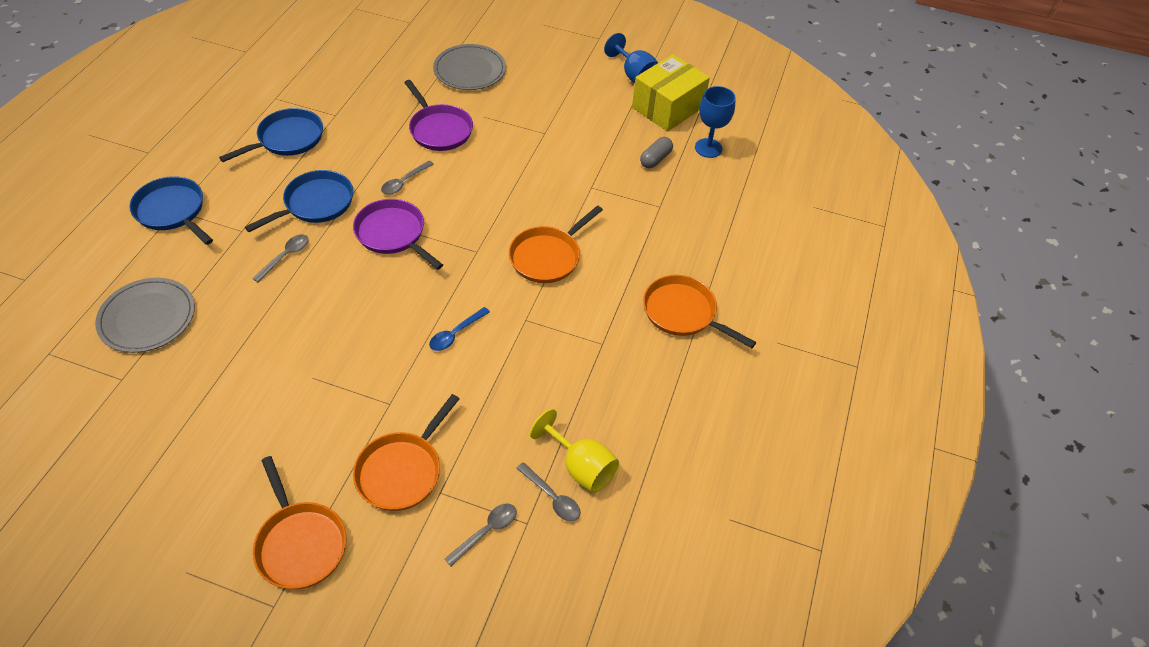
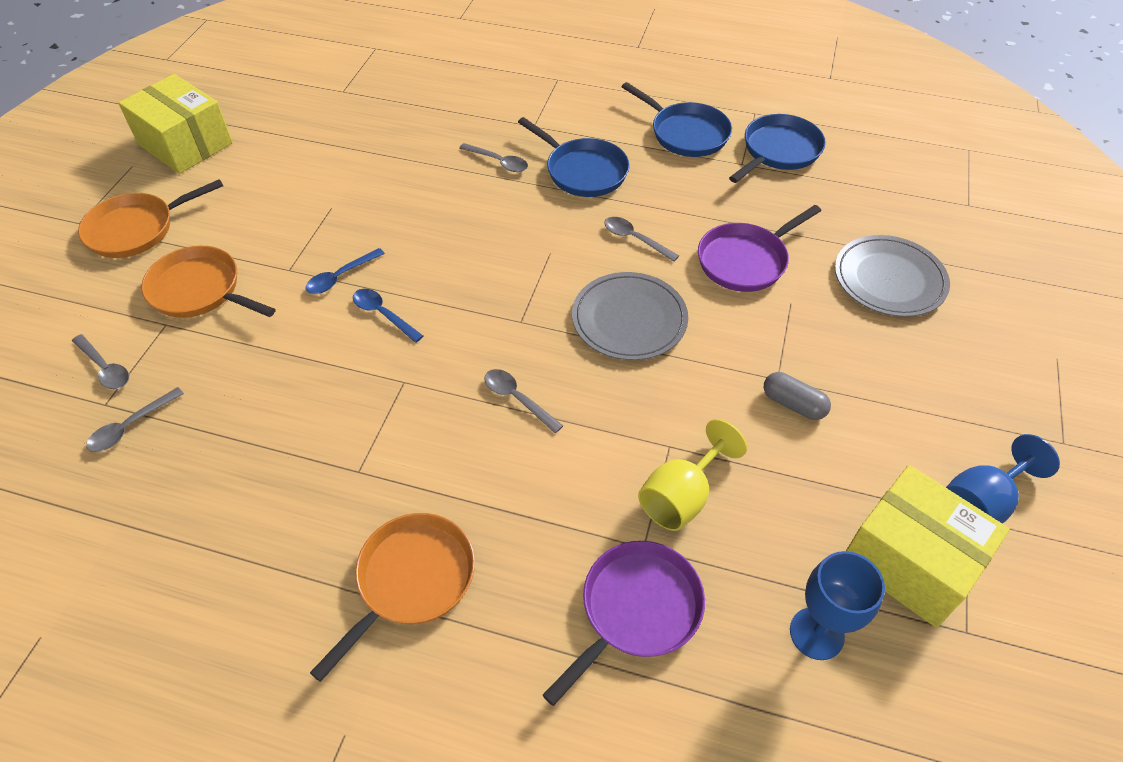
camera: 90 degrees right, 0 degrees up
grey plate [95,278,195,353] -> grey plate moved to [572,272,688,360]
blue pan [129,176,213,245] -> blue pan moved to [729,114,826,183]
purple pan [353,199,443,270] -> purple pan moved to [543,541,705,706]
orange pan [509,205,603,283] -> grey spoon [484,369,563,433]
yellow goblet [530,409,619,493] -> yellow goblet moved to [638,419,747,531]
grey capsule [640,137,673,168] -> grey capsule moved to [764,372,831,420]
none -> yellow box [118,74,233,174]
none -> blue spoon [306,248,385,294]

